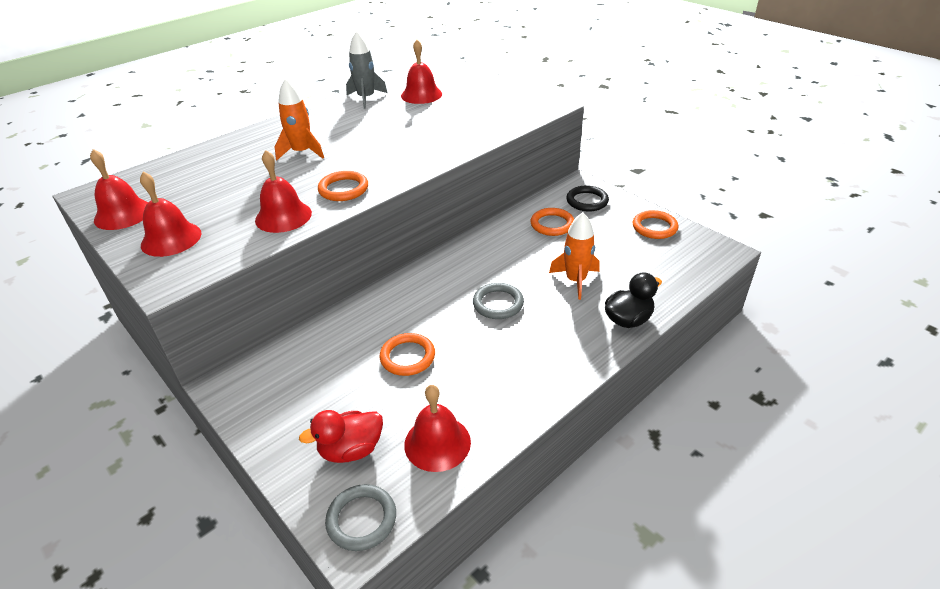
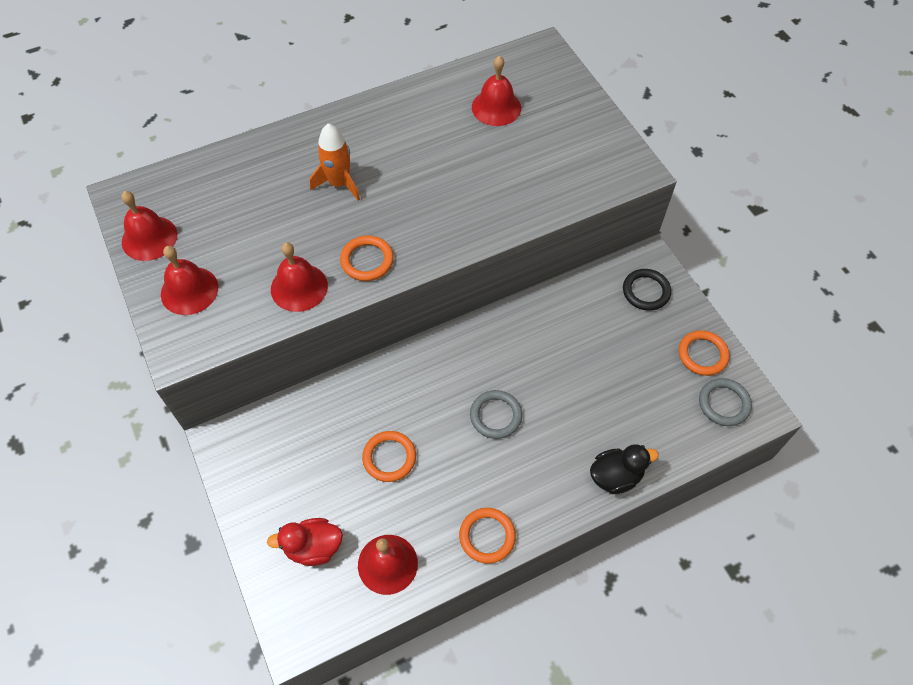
camera: 15 degrees right, 20 degrees up
grey ring [325,484,396,551] -> grey ring moved to [699,378,752,426]
grey rocket [346,31,388,109] -> none
orange ring [530,208,574,236] -> orange ring moved to [459,508,516,563]
orange rocket [549,212,600,300] -> none

